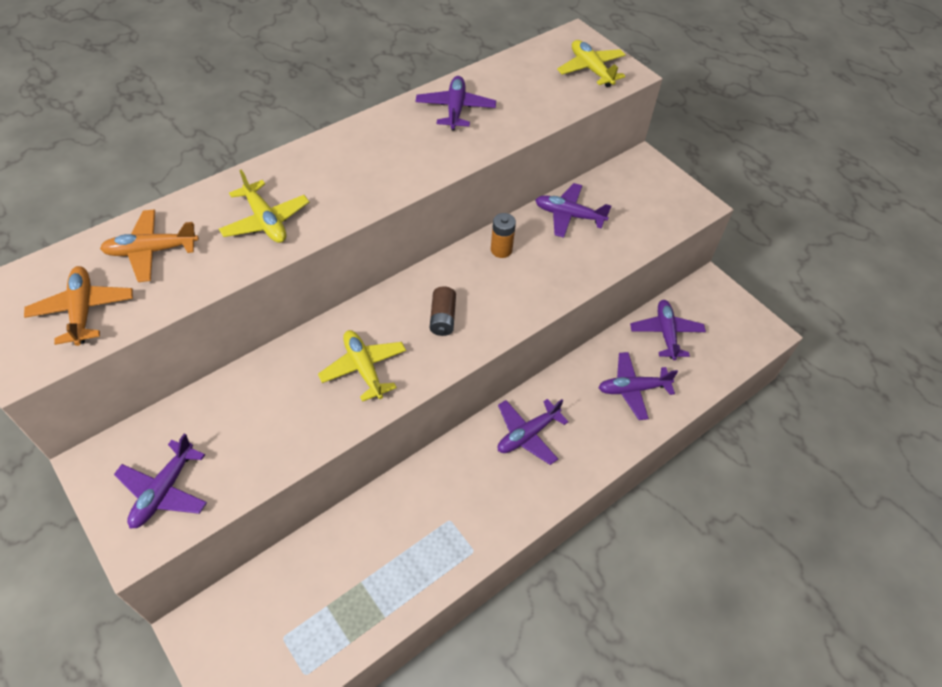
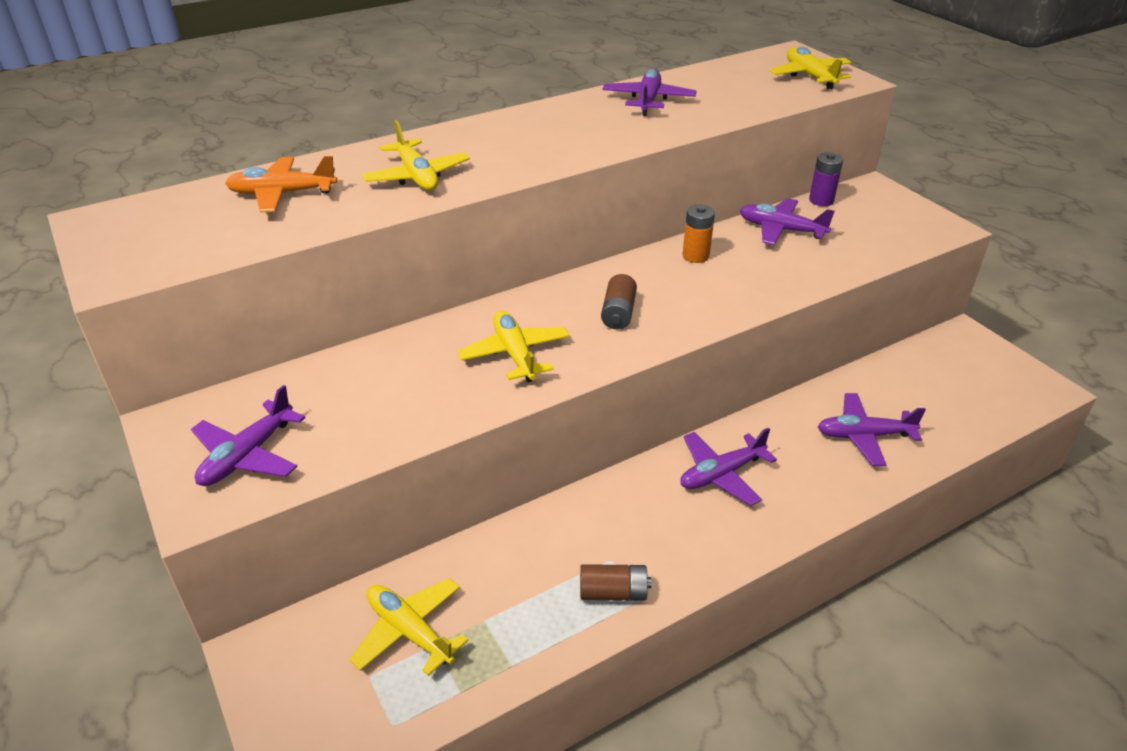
camera: 10 degrees right, 15 degrees down
orange plane [24,266,133,346] -> none
purple plane [630,300,706,360] -> none
none -> yellow plane [349,578,468,676]
none -> brown battery [580,564,651,601]
none -> purple battery [809,152,843,206]

